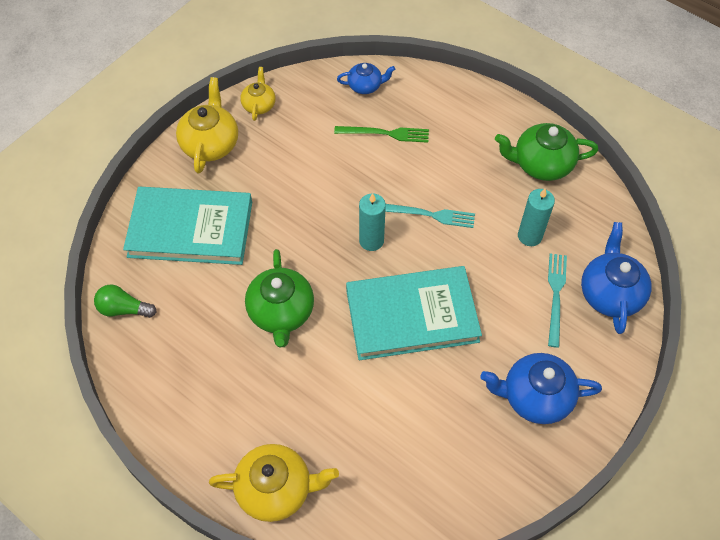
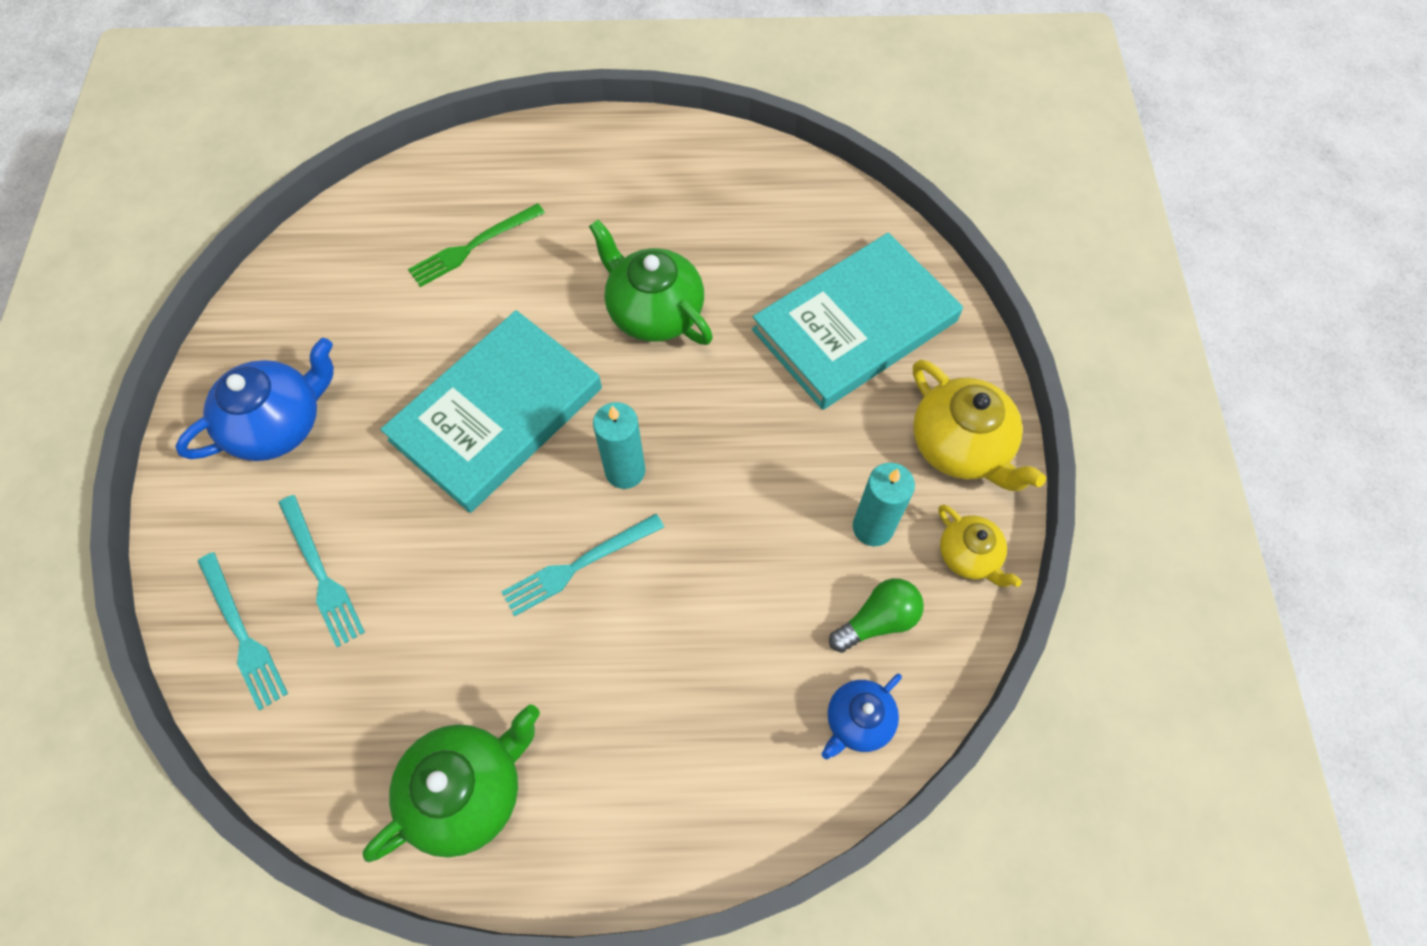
camera: 140 degrees right, 5 degrees up
green light bulb [94,284,157,318] -> green light bulb moved to [829,578,924,653]
yellow teapot [209,444,339,522] -> none
green fork [334,126,429,143] -> green fork moved to [408,203,545,287]
turquoise candle [518,189,555,246] -> turquoise candle moved to [853,463,915,546]
blue teapot [581,222,652,334] -> turquoise fork [198,552,288,711]

